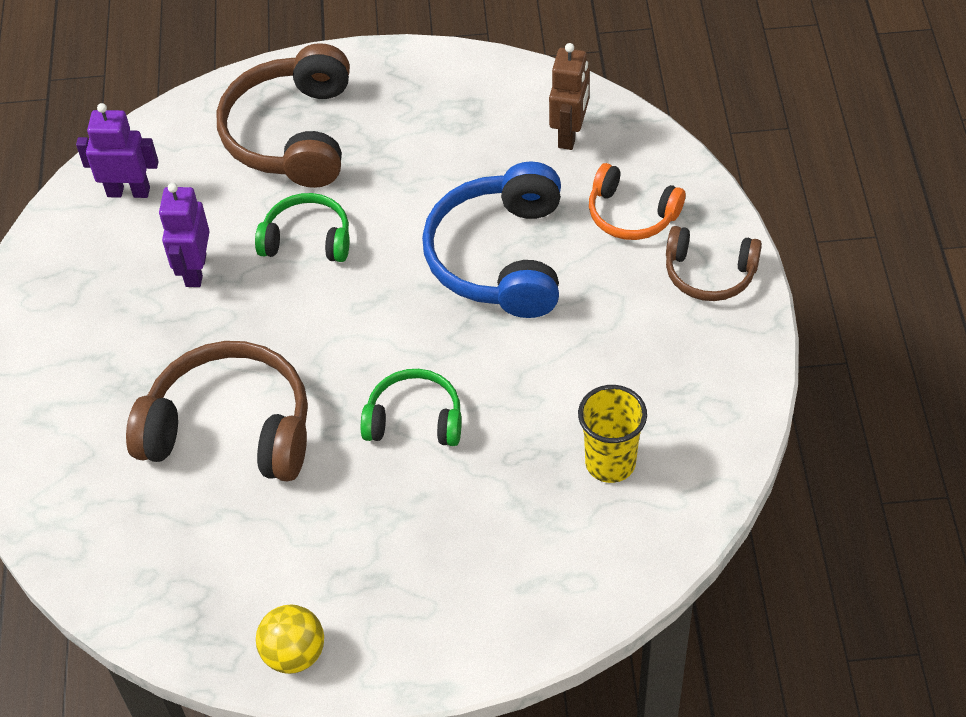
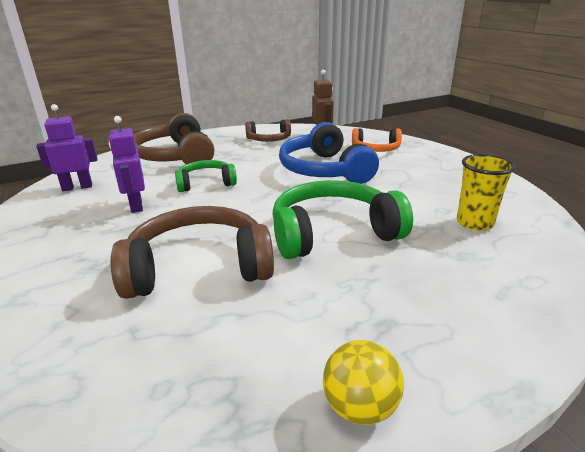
camera: 25 degrees left, 25 degrees down
green headphones [361,369,462,446] -> green headphones [272,180,413,259], size x1.74
brown headphones [666,226,762,301] -> brown headphones moved to [245,119,291,142]

